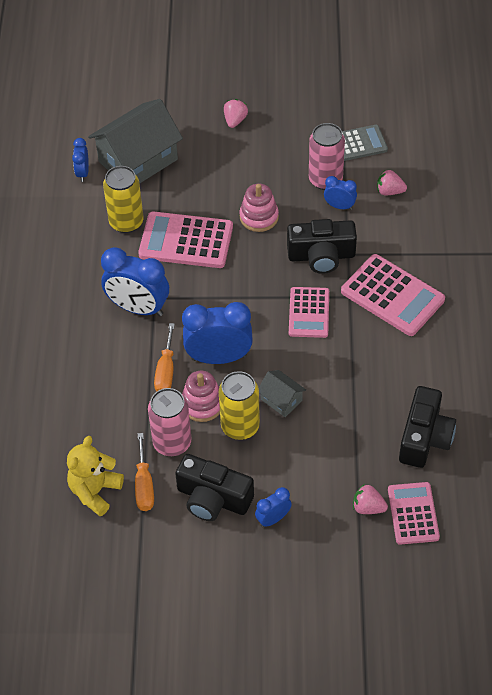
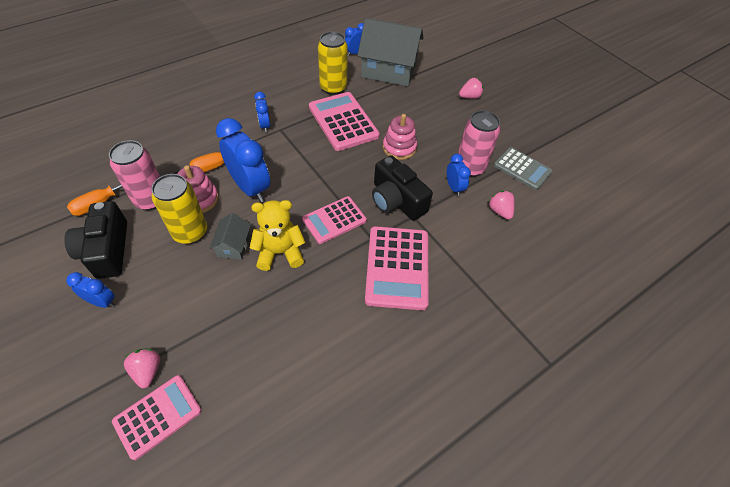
camera: 50 degrees right, 0 degrees up
yellow teddy bear [67,436,124,516] -> yellow teddy bear moved to [250,200,306,271]
blue clock [101,247,169,316] -> blue clock [254,92,270,133], size x0.51
black camera [399,386,456,468] -> none

